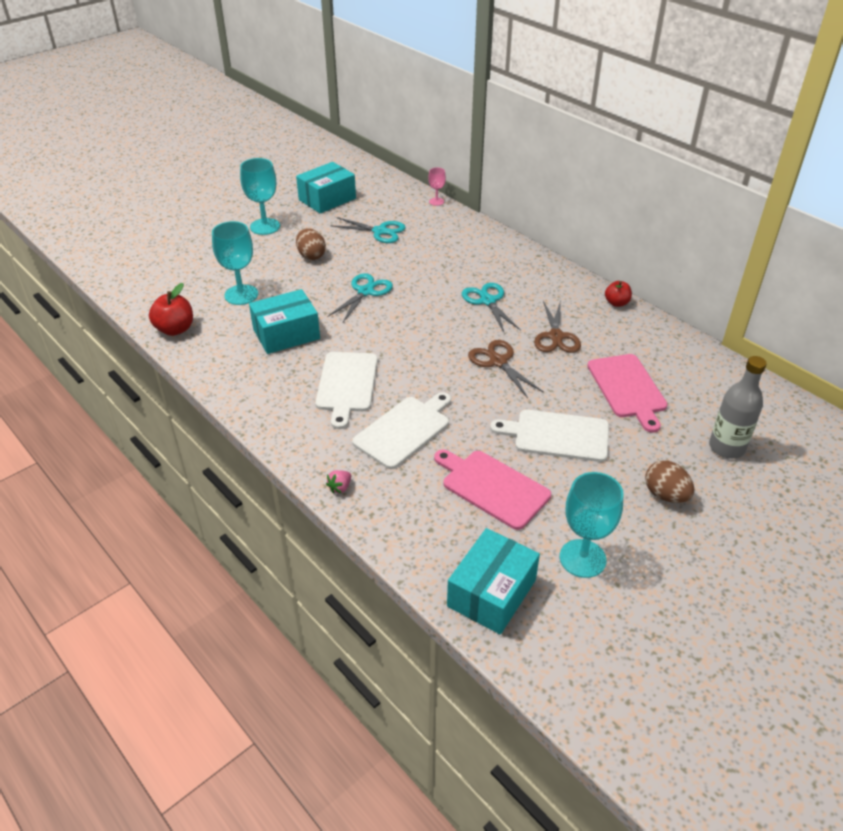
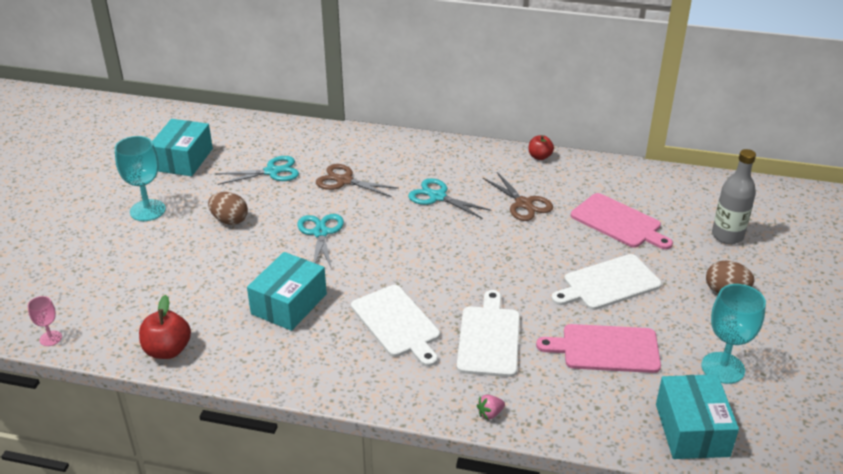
camera: 35 degrees left, 5 degrees down
turquoise goblet [212,221,258,305] -> none
pink strawberry [326,470,351,493] -> pink strawberry turned 60 degrees clockwise [477,395,505,420]
pink goblet [428,167,446,206] -> pink goblet moved to [28,296,62,346]
brown scissors [468,340,544,398] -> brown scissors moved to [316,164,399,197]

